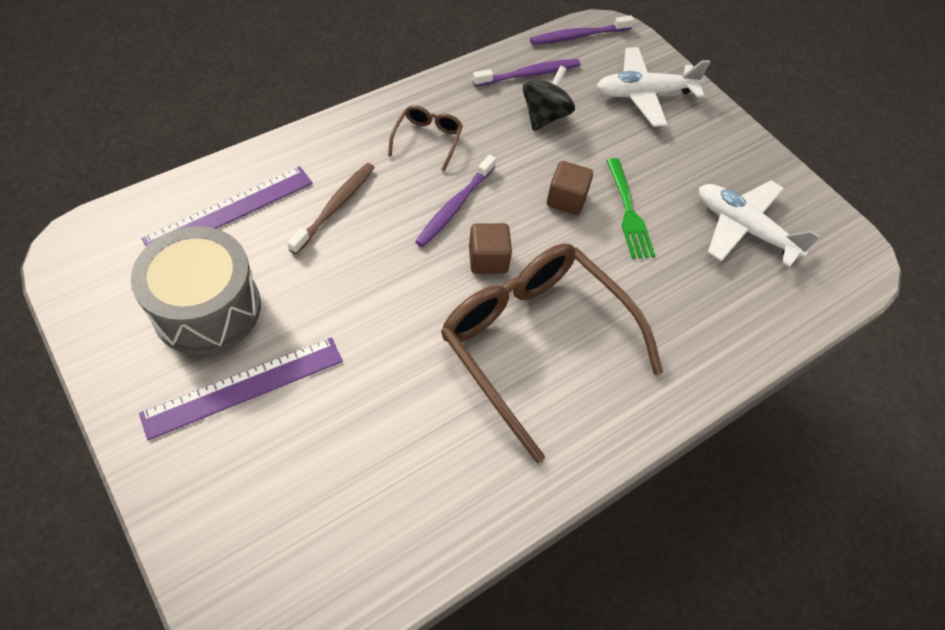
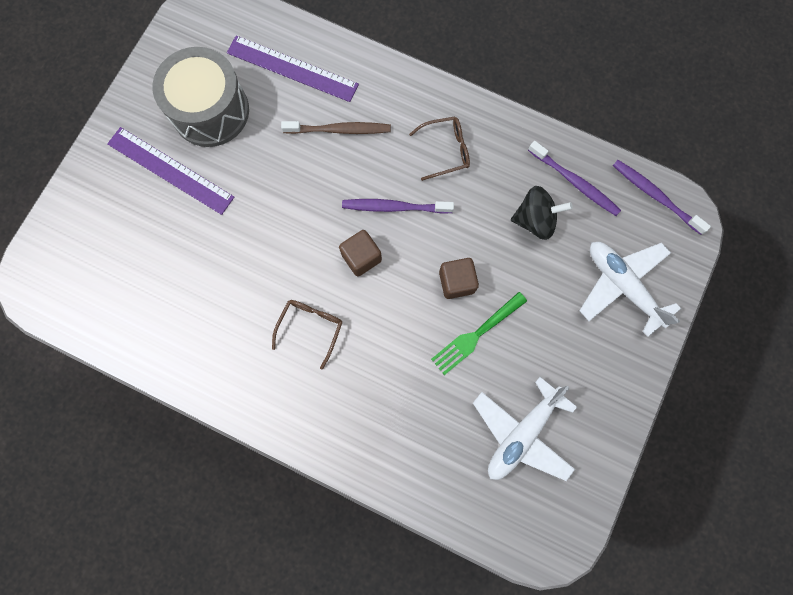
camera: 65 degrees right, 20 degrees up
brown glasses [441,244,663,463] -> brown glasses [272,300,343,370], size x0.43
white plane [699,180,820,267] -> white plane turned 150 degrees counterclockwise [473,377,577,481]

